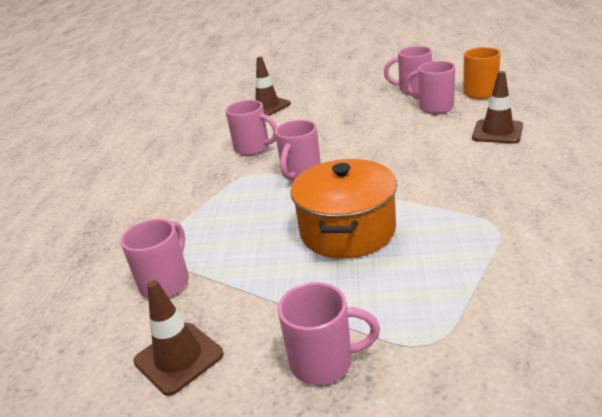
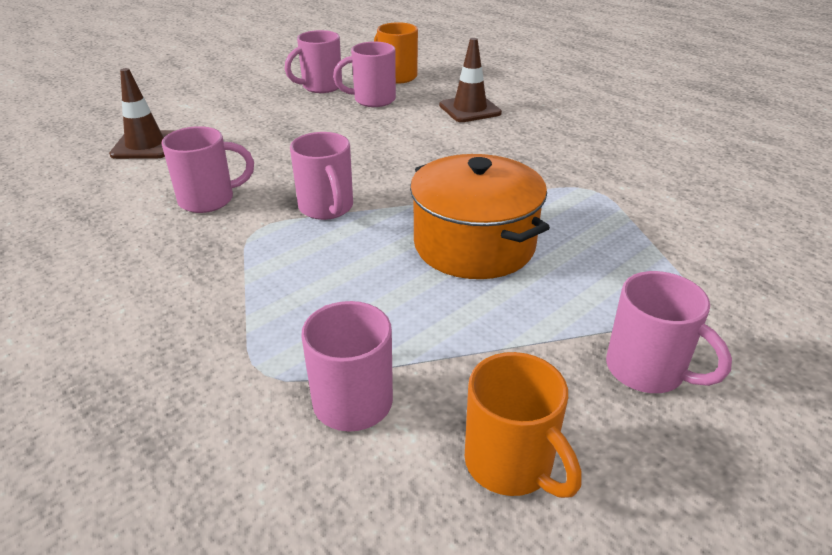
camera: 50 degrees left, 5 degrees up
brown traffic cone [133,280,224,396] -> orange mug [465,352,582,498]
pink mug [278,282,380,385] -> pink mug turned 90 degrees clockwise [606,271,732,393]

